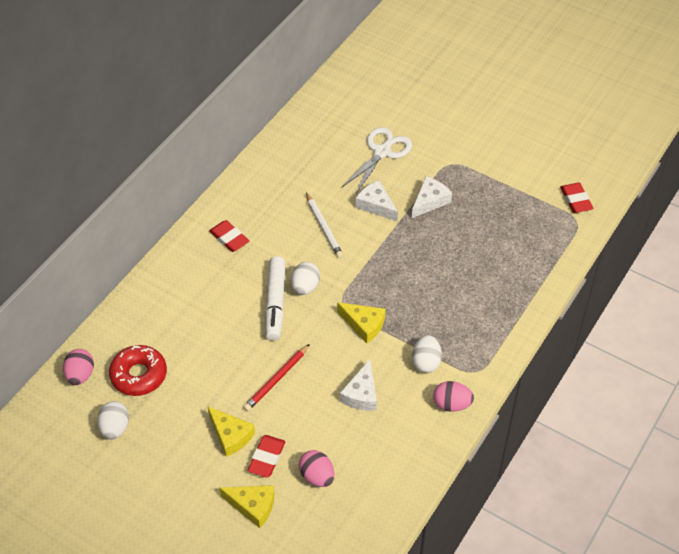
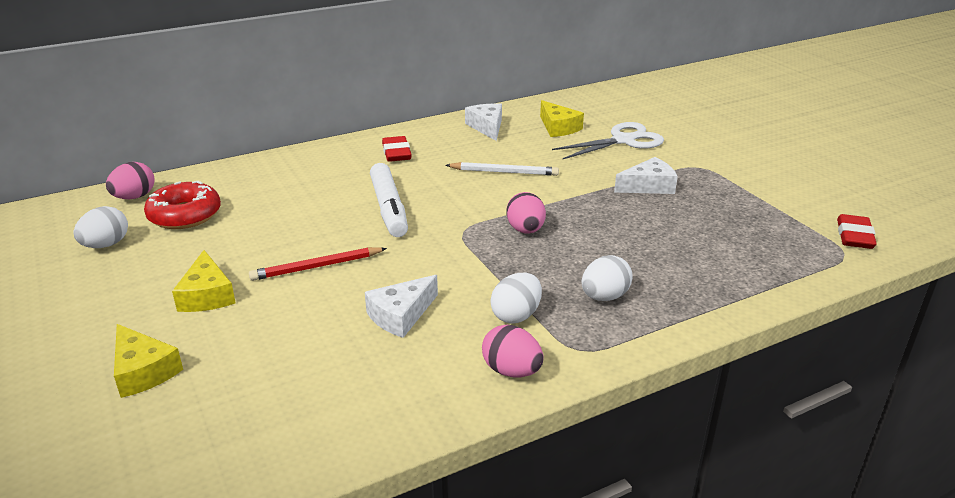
camera: 30 degrees right, 20 degrees down
red eraser [247,435,285,478] -> none
white marker [265,256,286,341] -> white marker turned 45 degrees counterclockwise [370,163,408,237]
white egg [291,262,320,295] -> white egg moved to [581,255,633,301]
pink egg [299,450,335,487] -> pink egg moved to [506,192,546,234]
white pencil [306,193,343,258] -> white pencil turned 90 degrees counterclockwise [446,162,559,176]
yellow cheese [337,302,386,343] -> yellow cheese moved to [540,100,584,137]
white cheese [356,180,398,221] -> white cheese moved to [465,103,502,141]

